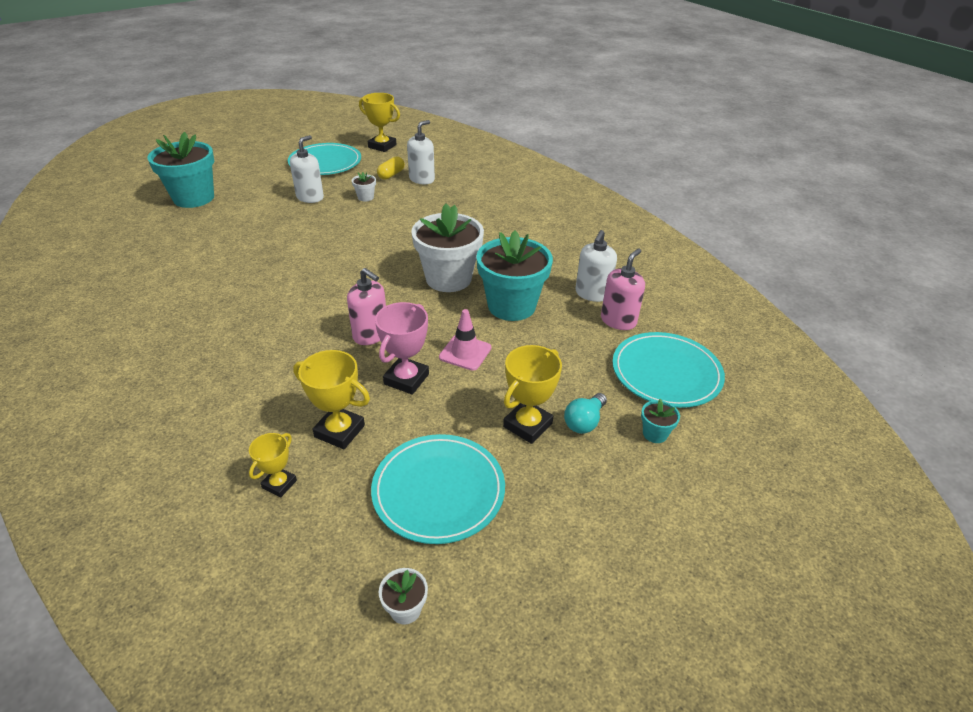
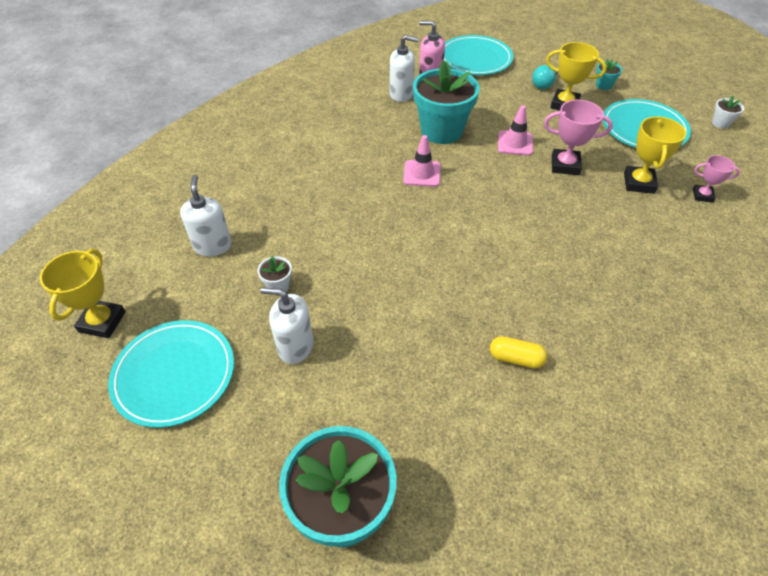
camera: 105 degrees left, 10 degrees up
yellow trophy [249,433,297,497] -> pink trophy [693,155,740,203]
pink soap dispenser [347,268,386,345] -> none
yellow capsule [377,156,405,180] -> yellow capsule moved to [490,336,548,369]
white soap dispenser [407,120,435,184] -> white soap dispenser turned 60 degrees clockwise [180,175,232,257]
white flower pot [411,204,484,292] -> pink traffic cone [403,135,441,187]
turquoise light bulb [564,393,607,434] -> turquoise light bulb turned 105 degrees clockwise [532,65,558,89]
turquoise flower pot [641,399,680,443] -> turquoise flower pot moved to [596,59,622,90]

